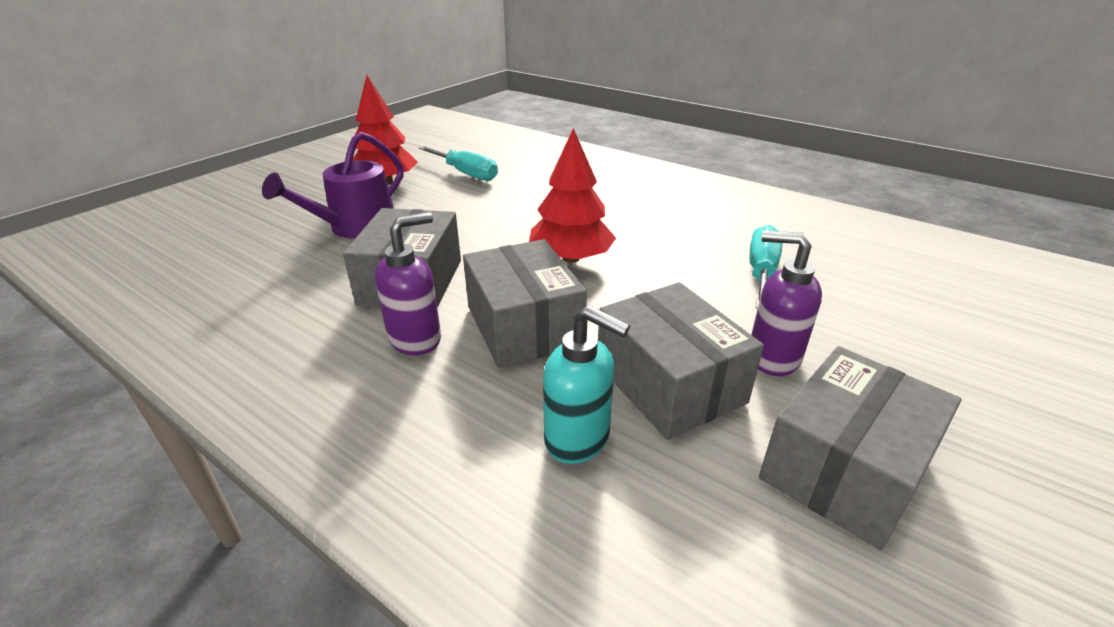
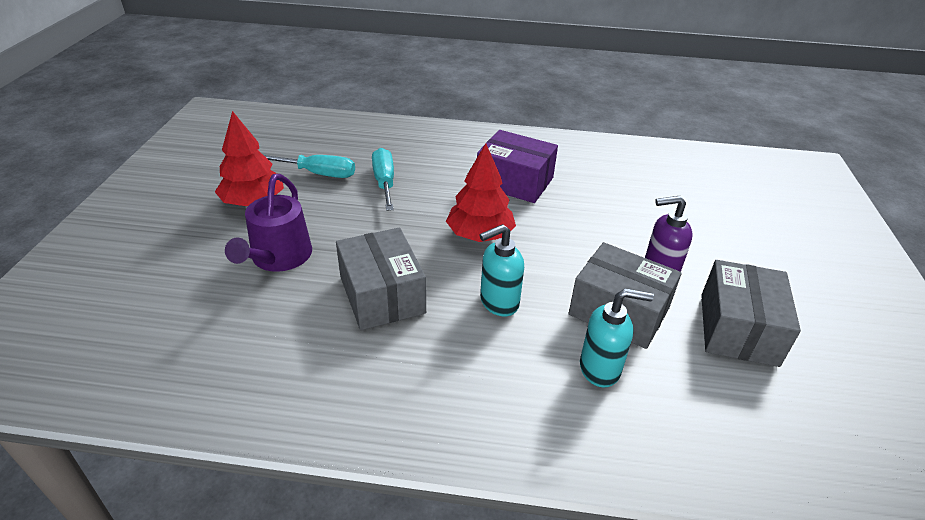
camera: 30 degrees left, 5 degrees up
purple soap dispenser [375,212,441,355] -> none
grey box [463,239,587,368] -> turquoise soap dispenser [479,224,524,316]
turquoise screwdriver [750,225,783,309] -> turquoise screwdriver moved to [372,148,394,211]
none -> purple box [477,130,558,203]

